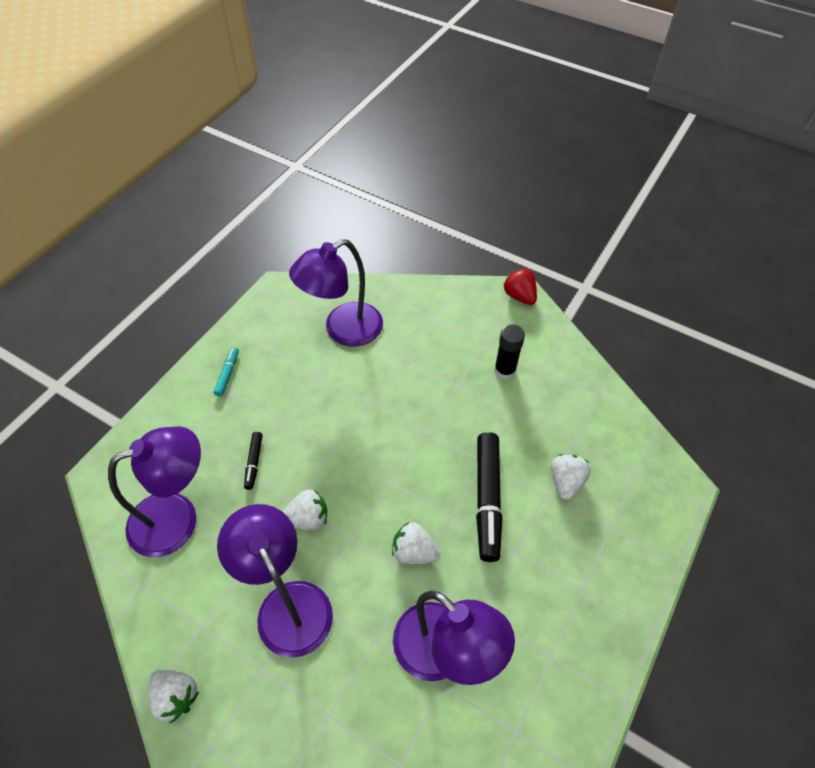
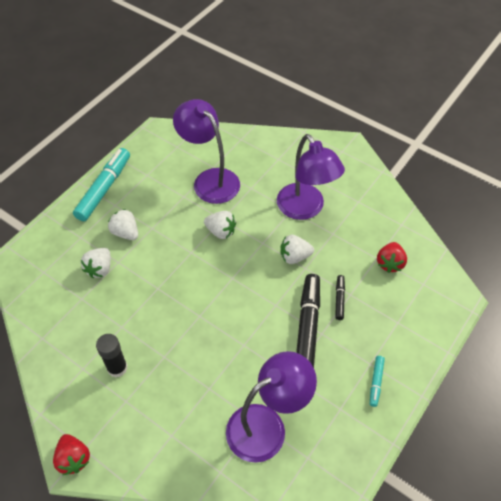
camera: 175 degrees left, 0 degrees up
purple lamp [108,426,201,557] -> red strawberry [377,242,407,273]
white strawberry [148,670,199,723] -> white strawberry moved to [108,209,138,240]
black marker [476,432,502,562] -> black marker moved to [296,274,320,368]
none -> turquoise marker [73,148,130,221]

